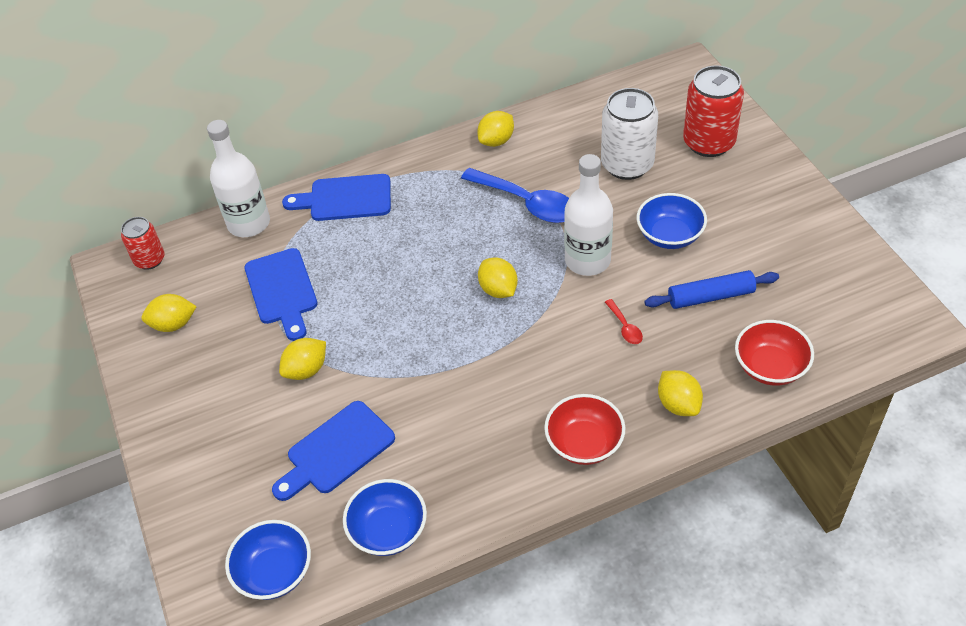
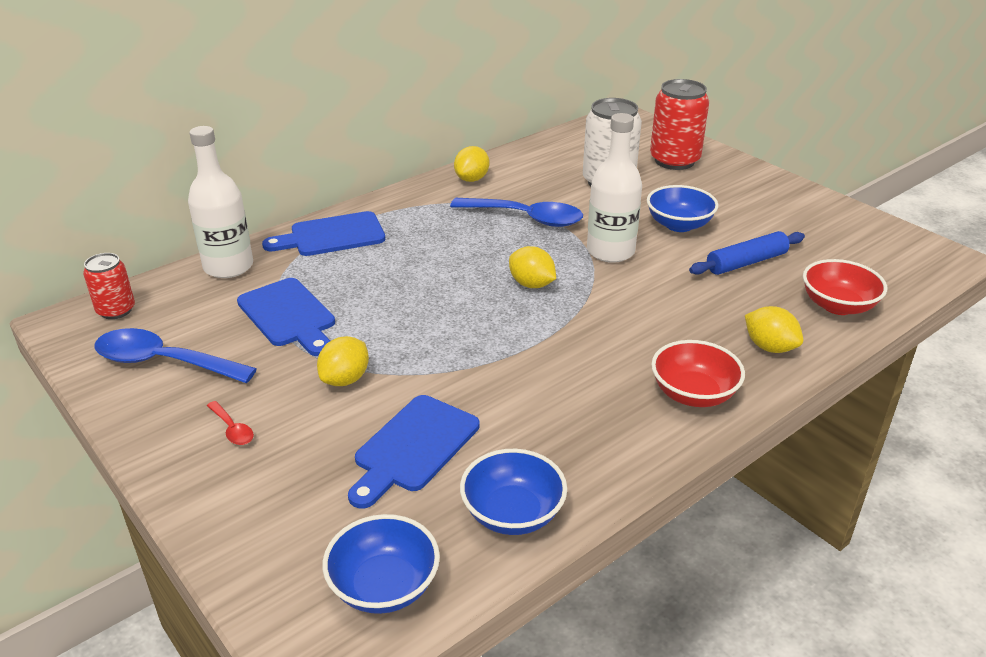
camera: 20 degrees left, 15 degrees down
yellow lemon [141,294,197,332] -> blue spoon [95,328,257,383]
red spoon [605,299,643,344] -> red spoon moved to [207,401,254,445]

